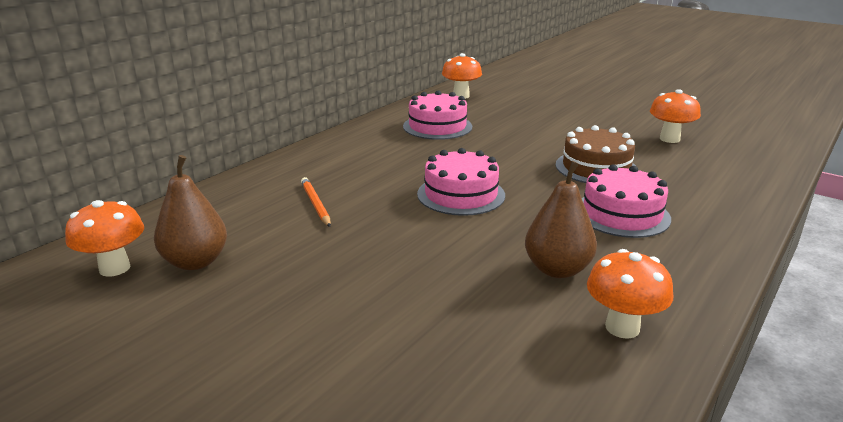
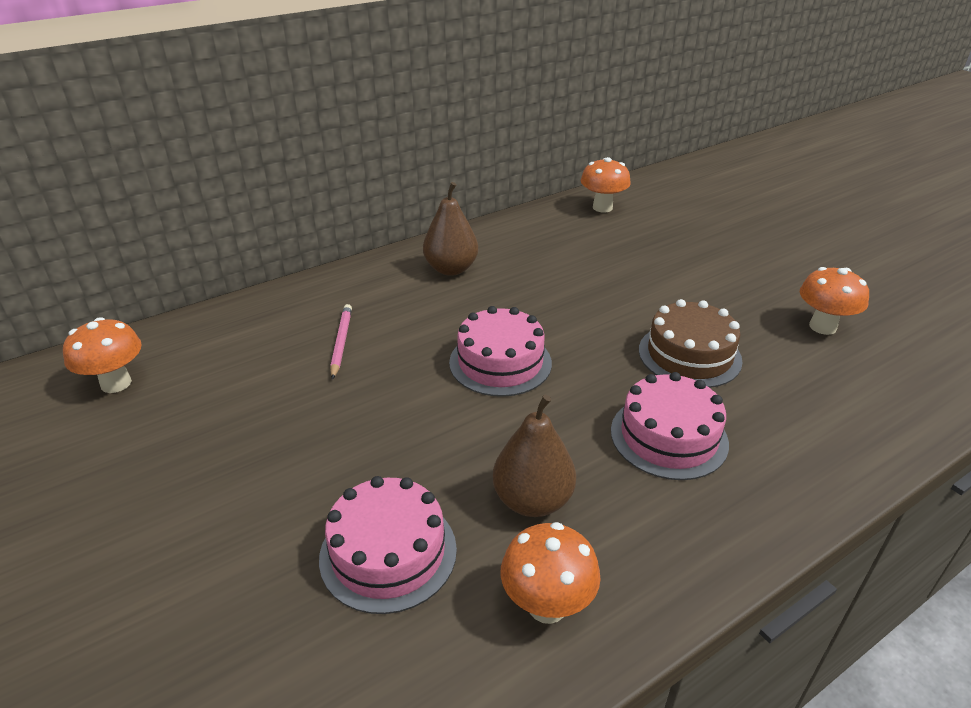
camera: 20 degrees right, 10 degrees up
brown pear [154,155,227,270] -> brown pear moved to [423,182,478,276]
orange pencil [301,177,331,227] -> pink pencil [330,304,352,380]
pink cake [403,90,472,140] -> pink cake moved to [319,476,457,614]

